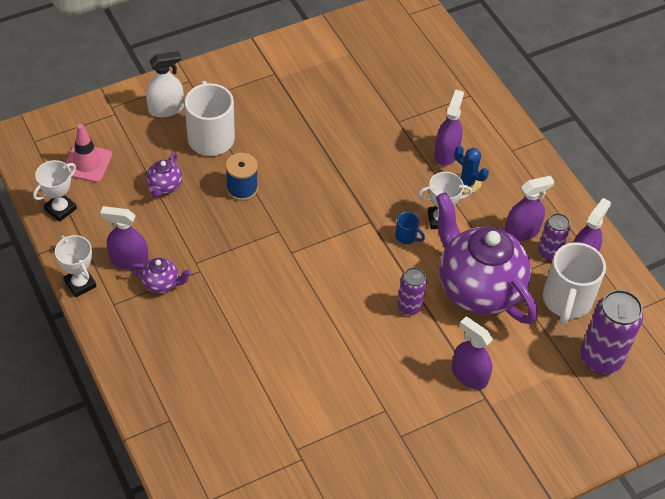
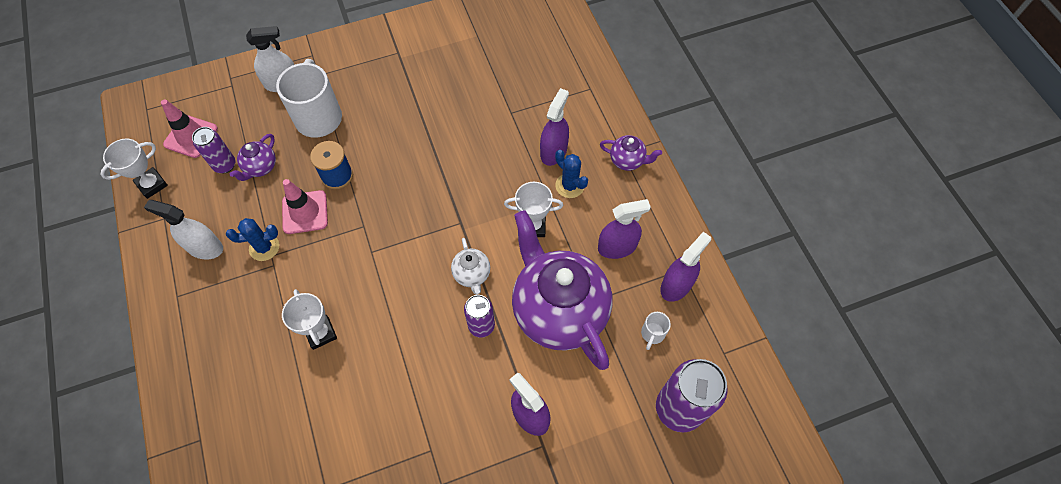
camera: 10 degrees right, 10 degrees up
white trophy [55,235,97,297] -> white trophy moved to [282,289,337,350]
purple spray bottle [100,206,149,270] -> white spray bottle [144,200,223,260]
purple teapot [130,257,192,294] -> purple teapot moved to [600,135,662,171]
blue mug [395,212,425,244] -> none
purple can [538,213,570,261] -> purple can moved to [192,127,235,173]
white mug [543,242,606,325] -> white mug [641,312,671,350], size x0.44
none -> blue cactus [226,218,279,261]
none -> pink traffic cone [282,179,328,234]
none -> white teapot [451,238,490,295]

